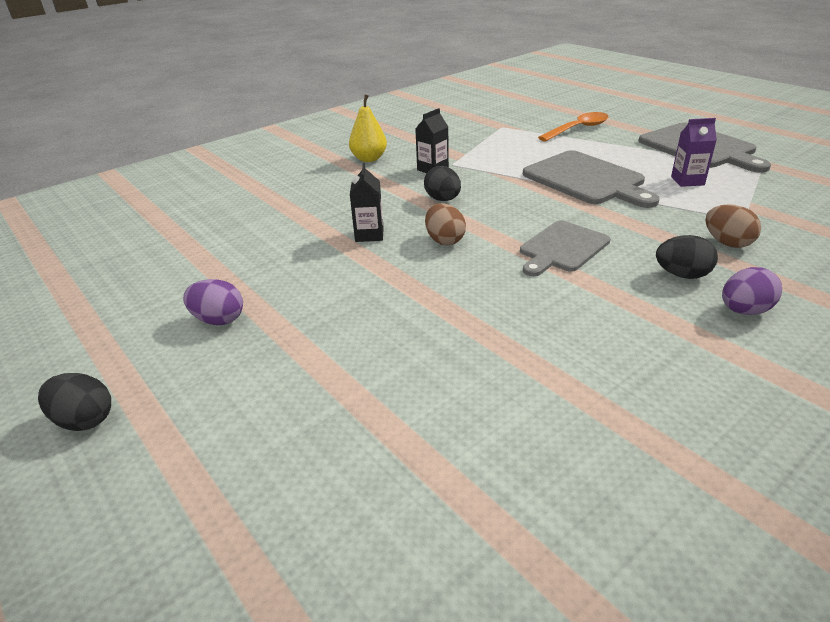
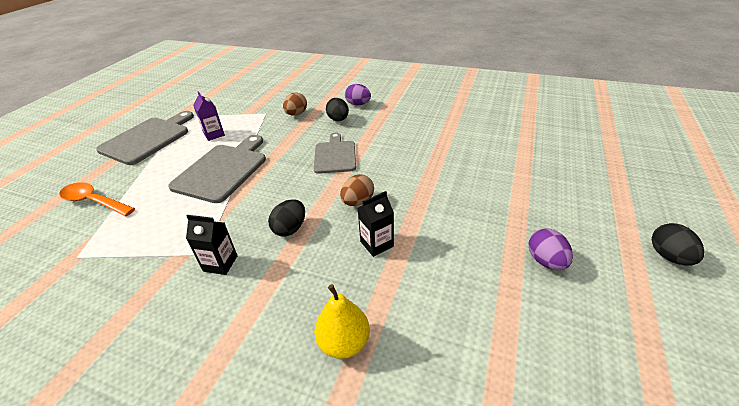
camera: 120 degrees left, 5 degrees up
yellow pear [349,94,387,162] -> yellow pear moved to [314,284,370,359]
grey cutting board [520,221,610,276] -> grey cutting board turned 105 degrees counterclockwise [314,133,356,174]

